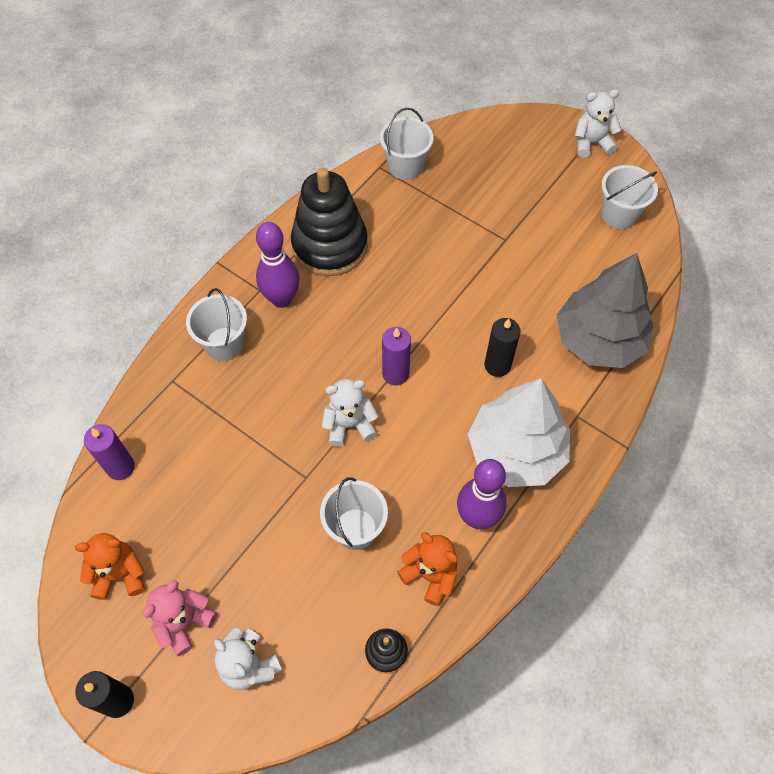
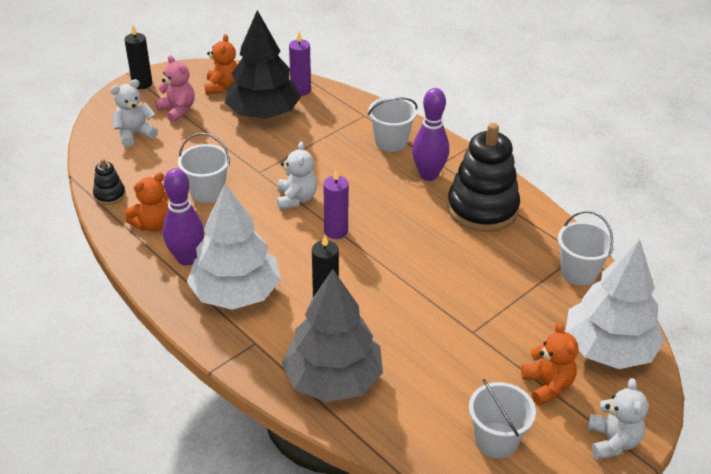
camera: 100 degrees right, 20 degrees down
none -> black tree [225,10,301,119]
none -> orange teddy bear [521,322,578,406]
none -> white tree [565,239,665,369]

